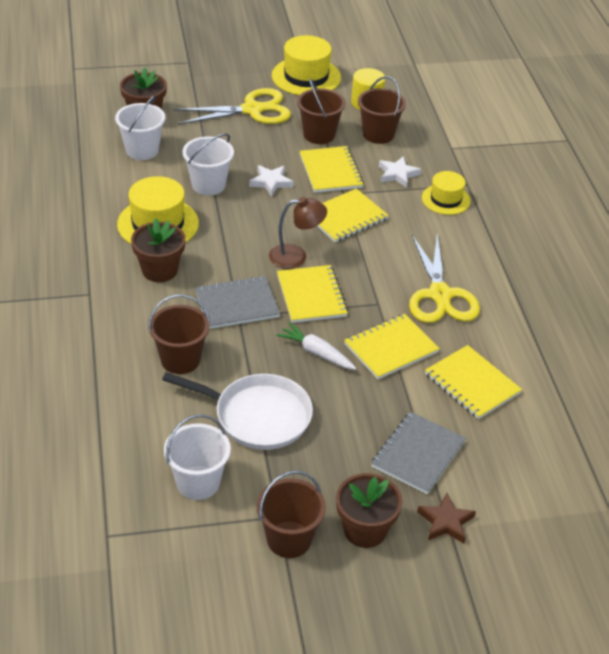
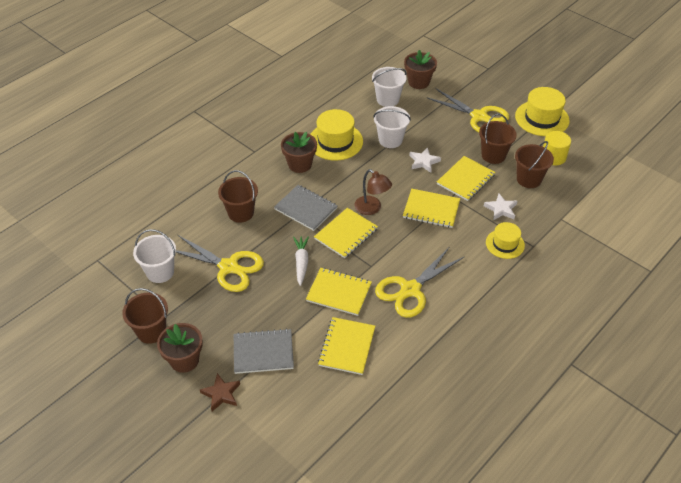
camera: 55 degrees right, 5 degrees up
white pan [162,372,313,450] -> yellow scissors [176,235,264,292]

